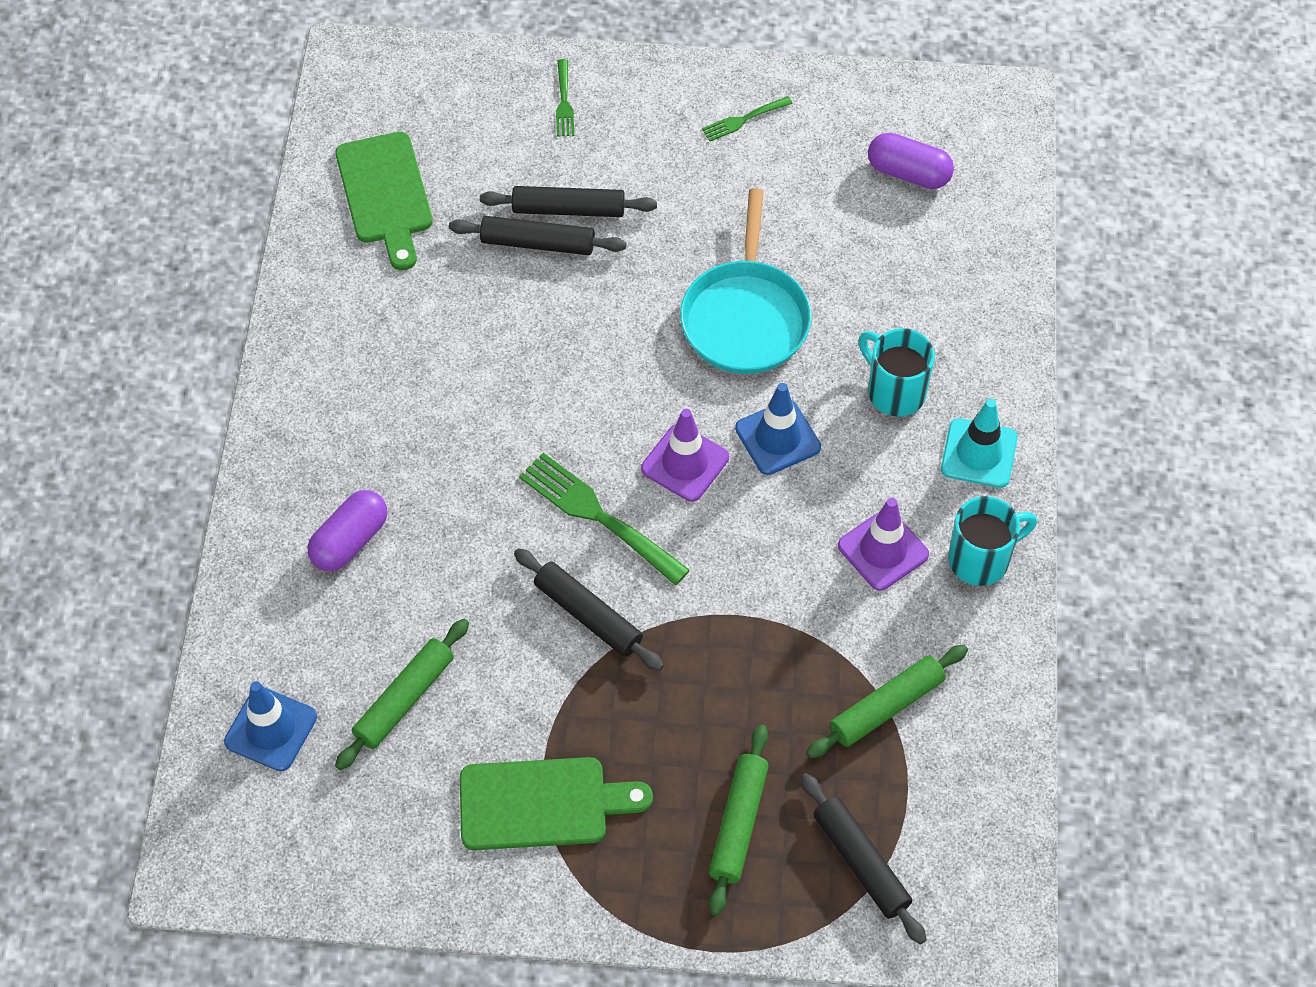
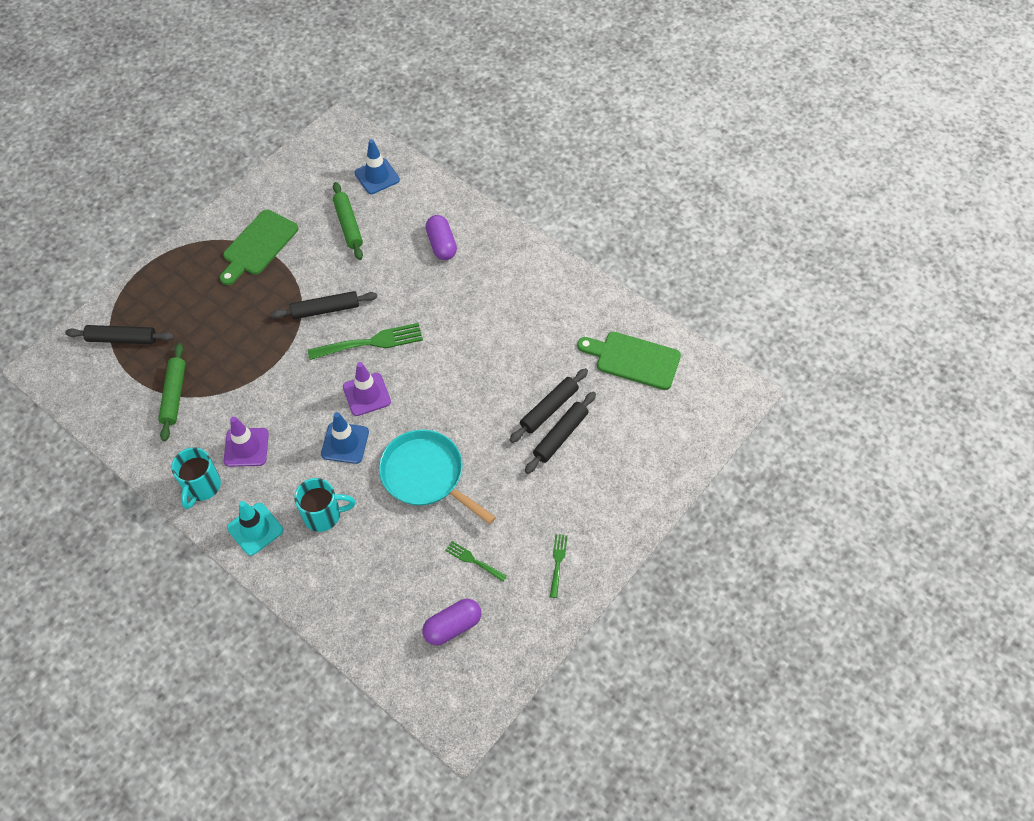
camera: 125 degrees right, 0 degrees up
green fork [556,59,574,136] -> green fork moved to [445,541,507,582]
green rolling pin [709,725,769,916] -> none

